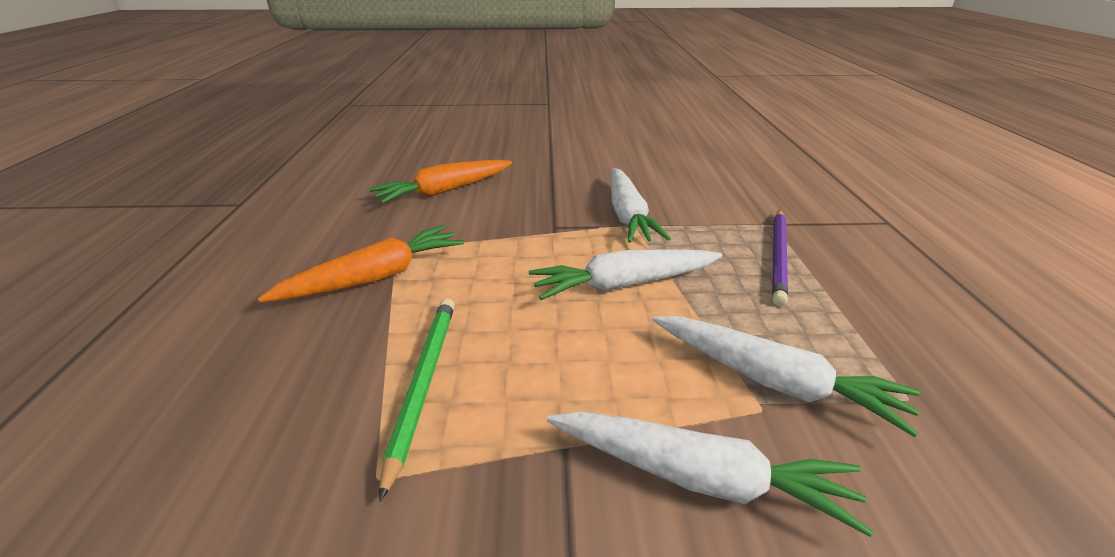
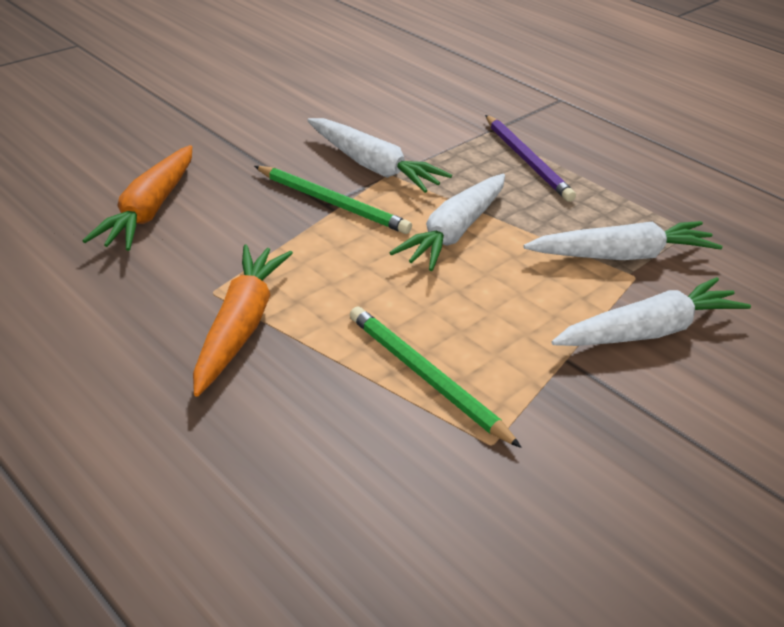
camera: 45 degrees left, 5 degrees up
none -> green pencil [254,166,412,234]

